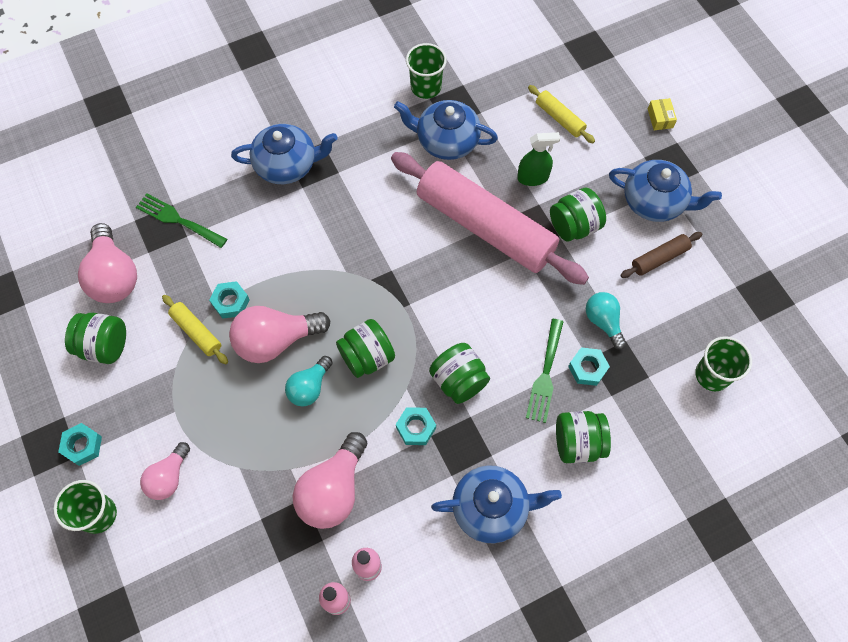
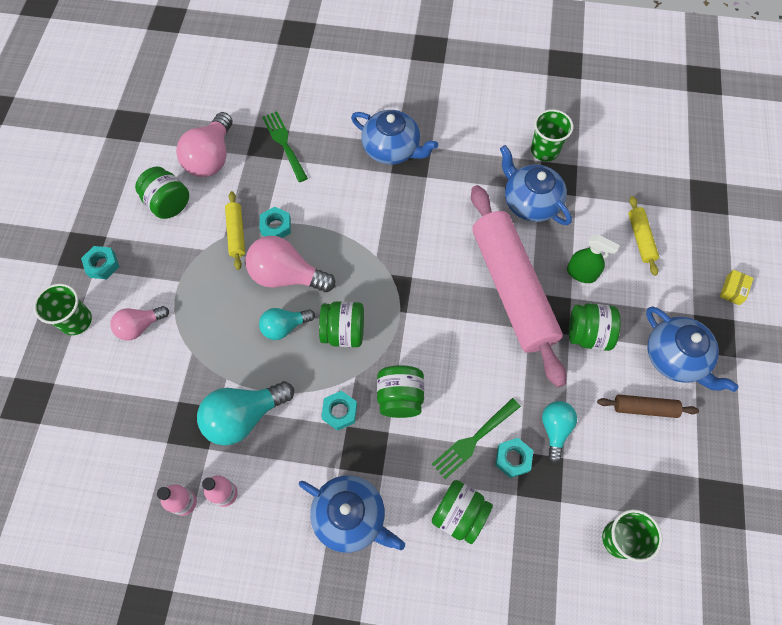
camera: 35 degrees right, 0 degrees up
pink light bulb [293,432,367,529] -> turquoise light bulb [197,381,294,445]

